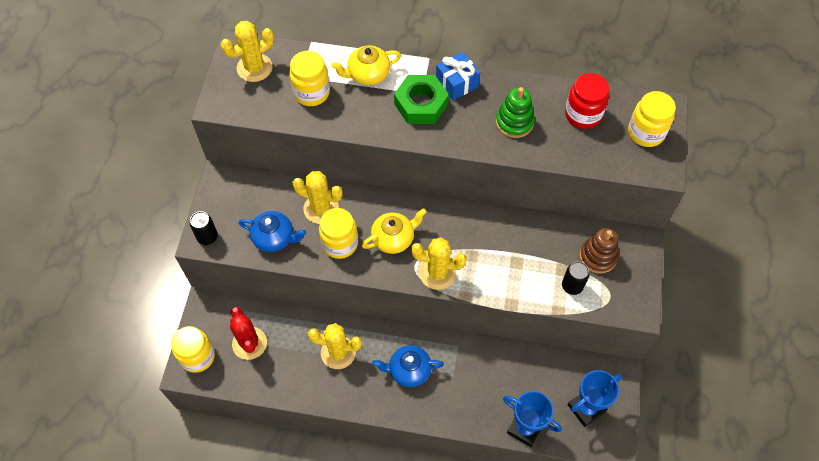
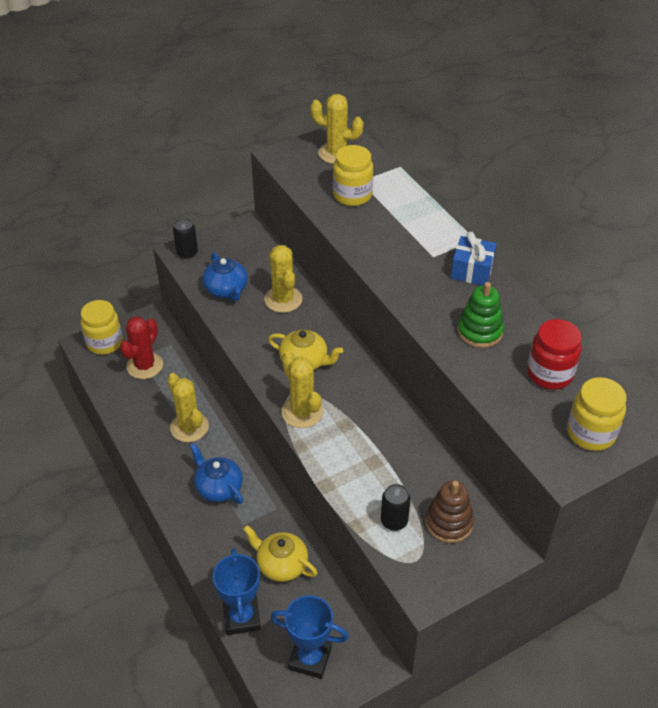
camera: 50 degrees right, 15 degrees down
yellow jar [319,208,358,259] -> none
yellow teapot [331,46,401,85] -> yellow teapot moved to [243,525,317,582]
green nut [394,75,449,124] -> none

